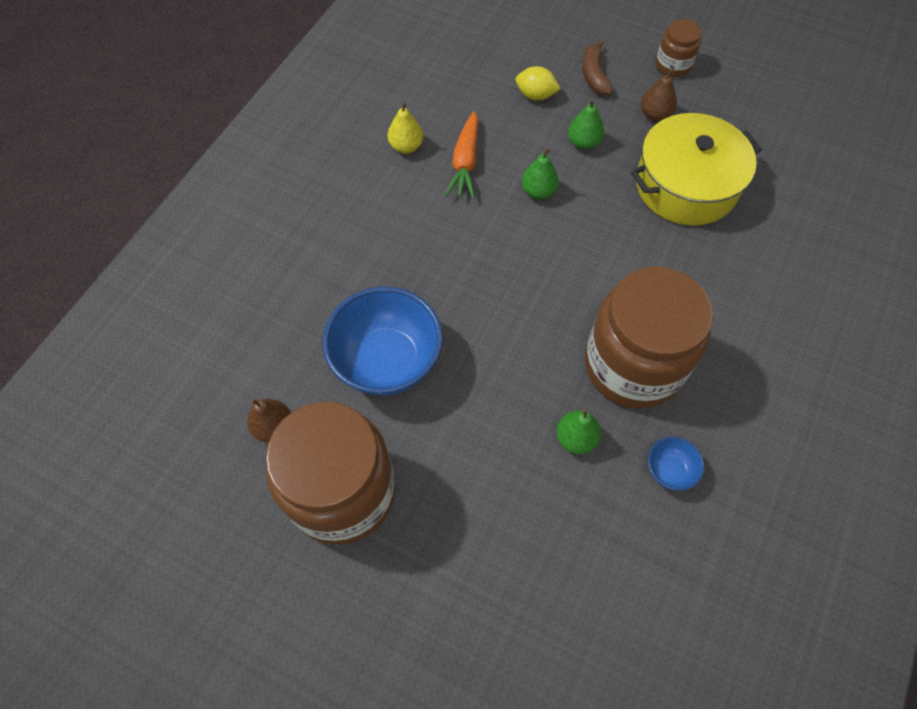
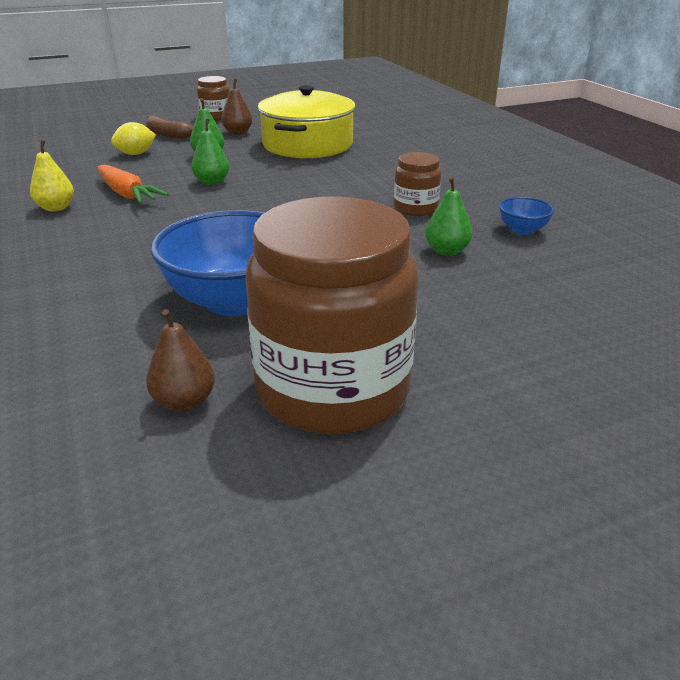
camera: 50 degrees left, 30 degrees down
brown jar [585,267,713,409] -> brown jar [394,152,441,216], size x0.46

